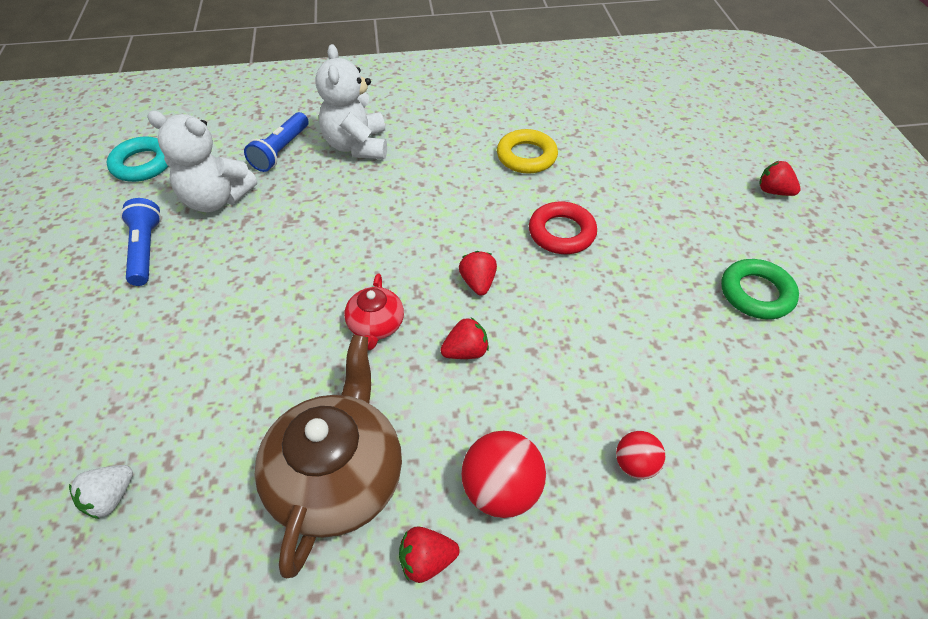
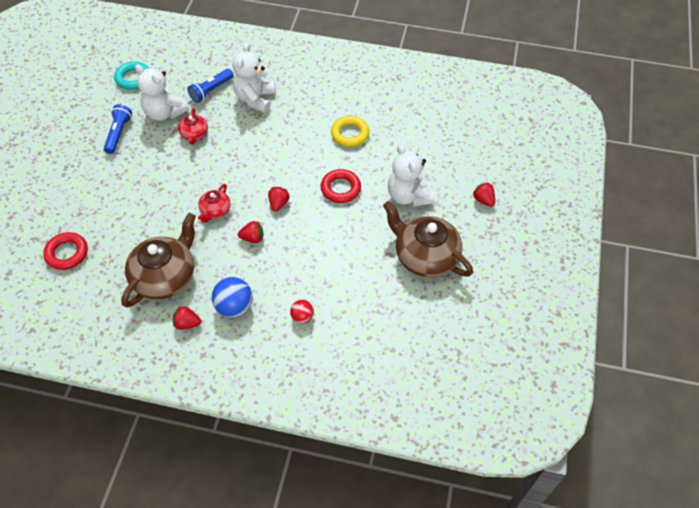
camera: 20 degrees right, 5 degrees up
white strawberry [69,465,133,519] -> red ring [43,232,88,270]
red ball [461,431,546,518] -> blue ball [212,277,252,317]
green ring [721,259,799,319] -> brown teapot [383,201,473,277]
none -> red teapot [178,108,208,145]
none -> white teddy bear [388,144,434,207]

